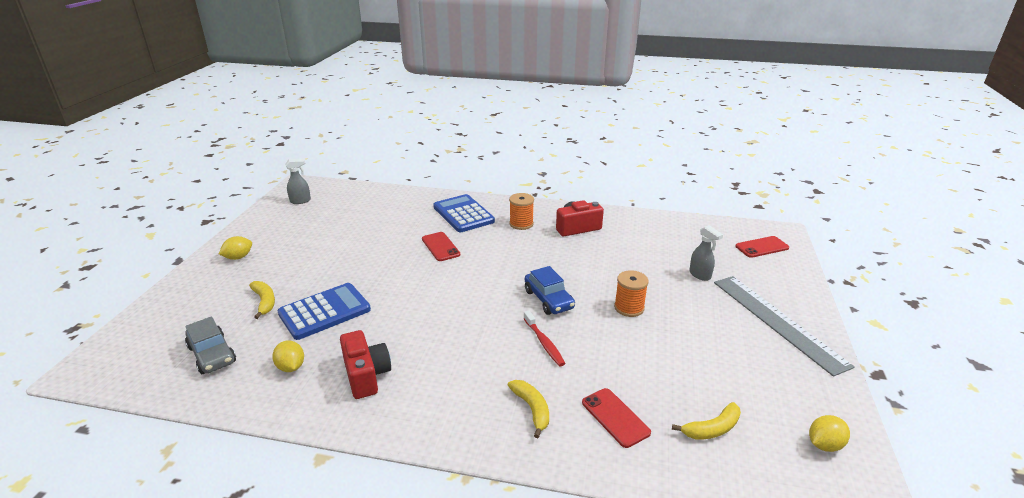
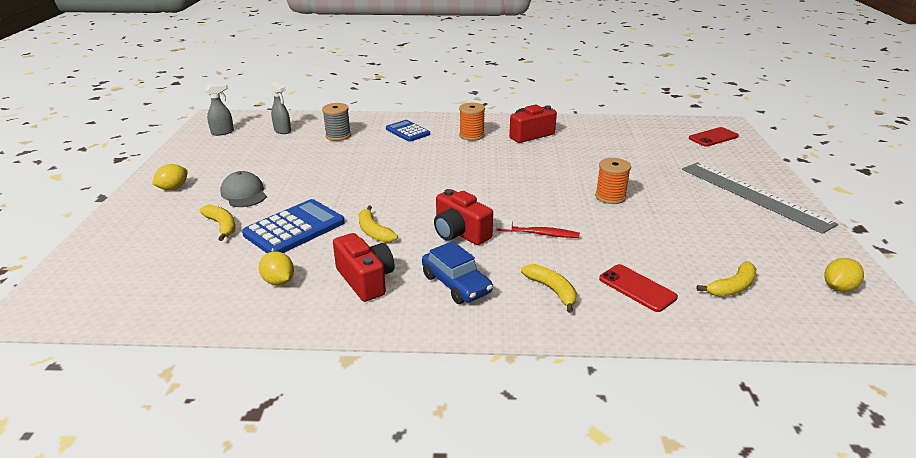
camera: 10 degrees left, 0 degrees up
grey car [185,316,236,374] -> none
red phone [422,232,460,261] -> none
blue calculator [433,194,495,232] -> blue calculator [386,120,430,142], size x0.63
red toothbrush [523,310,566,367] -> red toothbrush turned 45 degrees counterclockwise [496,219,580,238]
blue car [525,266,575,315] -> blue car moved to [422,241,493,304]
grey spray bottle [689,225,723,281] -> grey spray bottle moved to [270,82,291,134]
none -> grey cap [220,171,267,207]
none -> grey spool [322,103,351,141]
none -> yellow banana [359,205,398,243]
none -> red camera [434,189,493,245]

